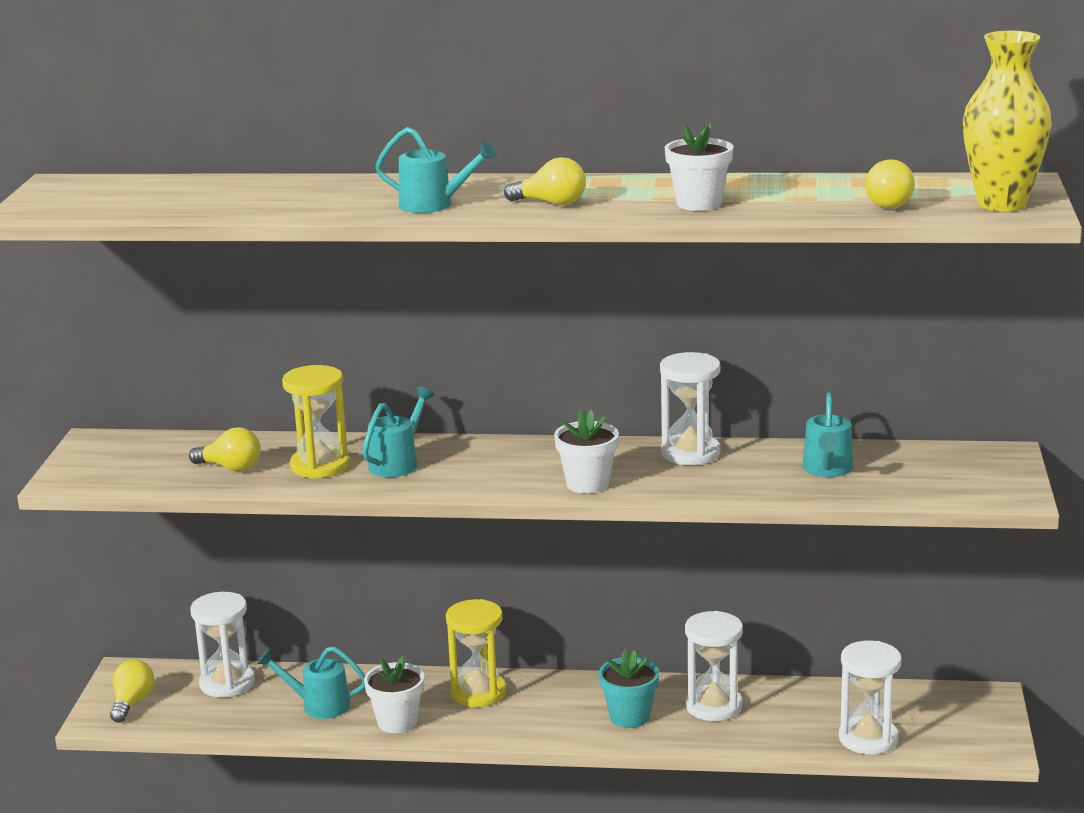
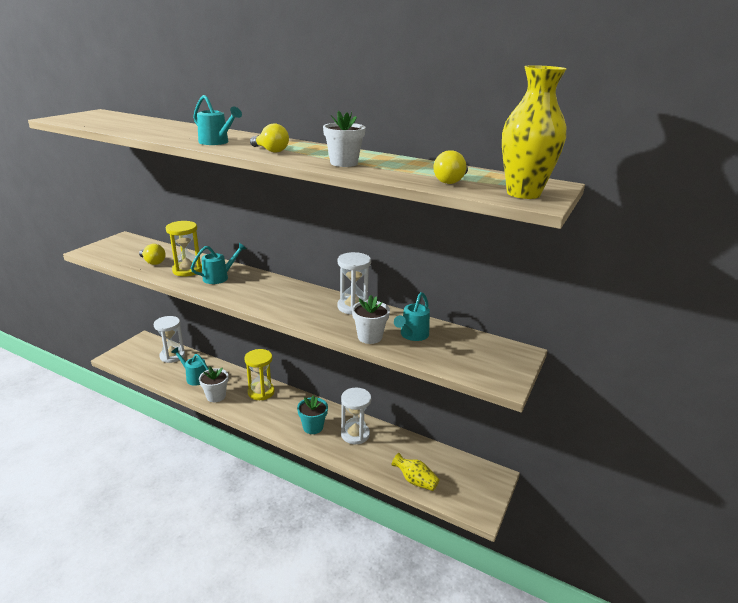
camera: 20 degrees right, 5 degrees up
yellow light bulb [110,660,154,723] -> none
white flower pot [554,410,619,494] -> white flower pot moved to [352,295,390,344]
white hourglass [839,641,902,754] -> yellow vase [392,453,440,491]

